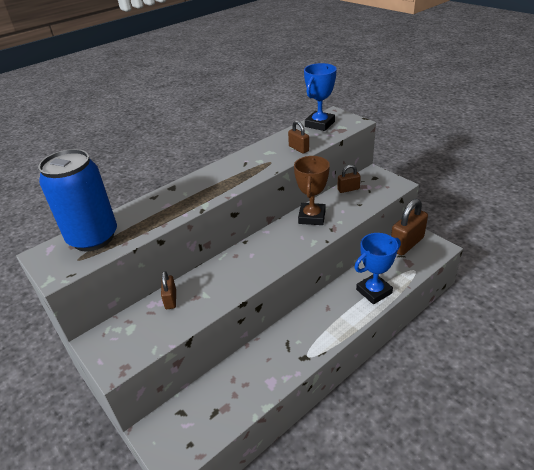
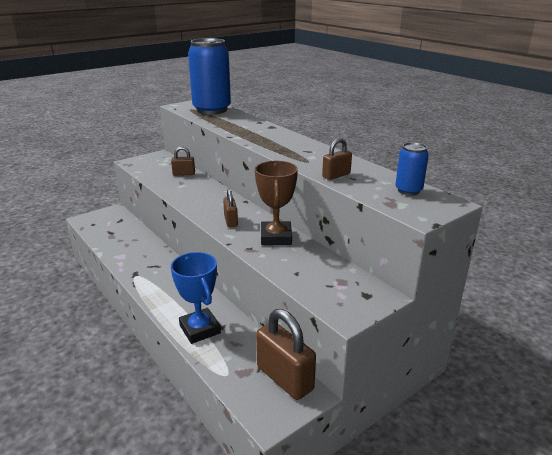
camera: 90 degrees right, 10 degrees down
brown trophy [294,156,330,225] -> brown trophy turned 75 degrees clockwise [255,161,298,245]
blue trophy [304,63,337,131] -> blue can [395,142,429,196]
brown padlock [337,165,361,193] -> brown padlock moved to [223,189,238,227]

